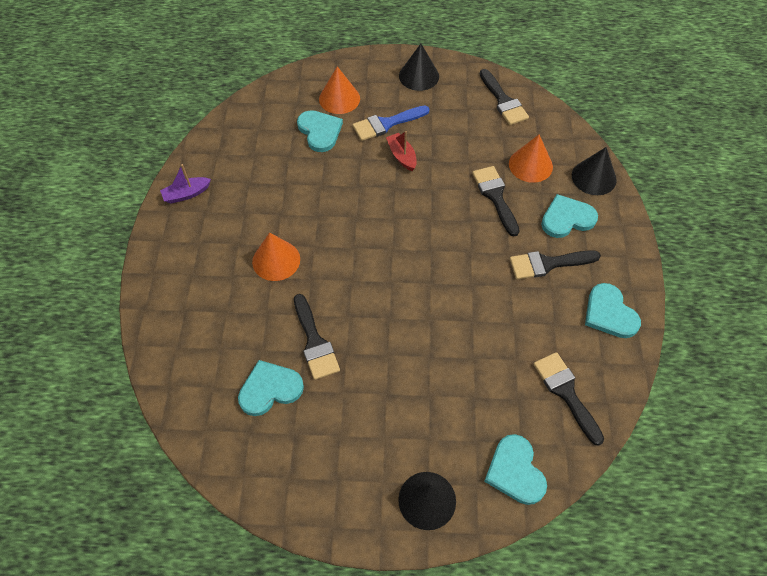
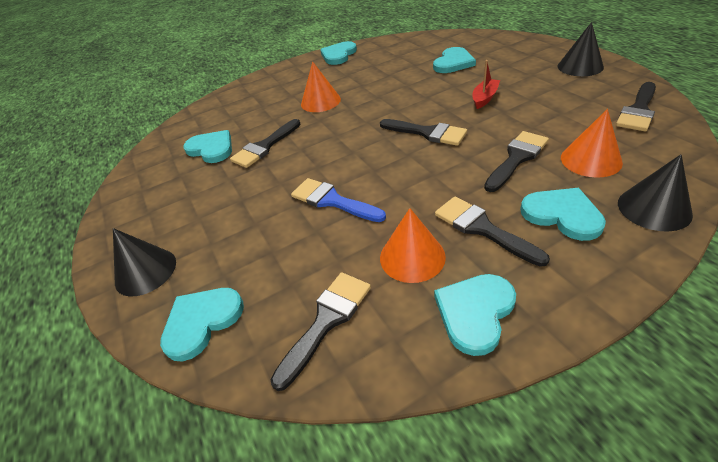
camera: 65 degrees right, 15 degrees down
purple boat [160,164,211,203] -> turquoise heart [320,41,357,65]
orange cone [319,66,360,114] -> orange cone moved to [380,208,446,283]
blue brush [353,106,430,141] -> blue brush moved to [291,178,386,222]
none -> black brush [380,119,467,146]

